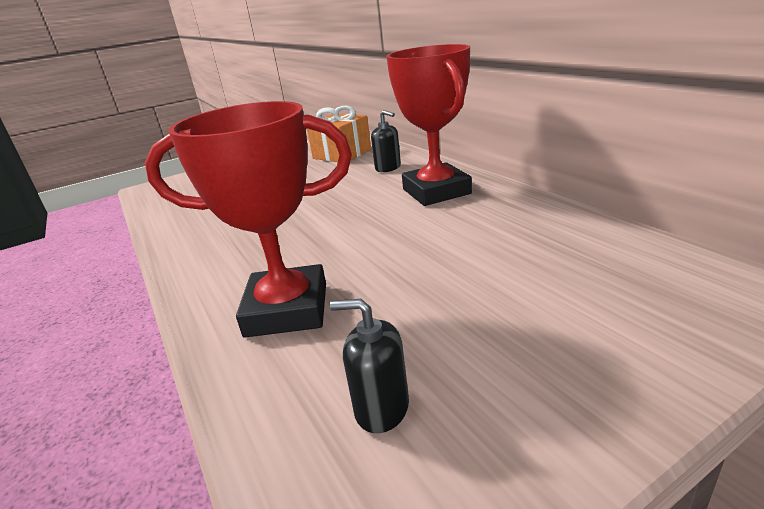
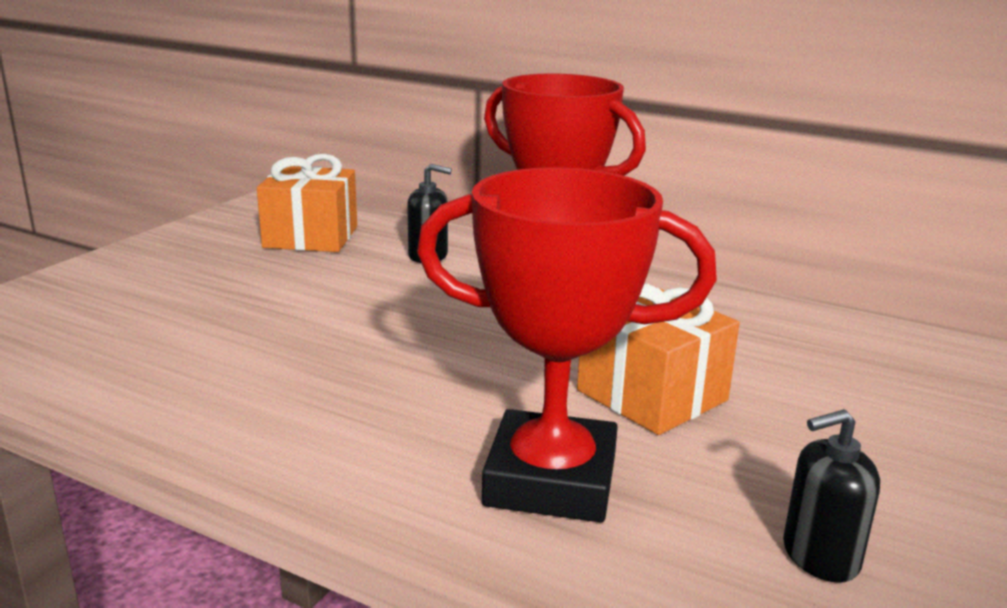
camera: 35 degrees left, 5 degrees down
red trophy [145,101,352,338] -> red trophy turned 45 degrees clockwise [417,167,717,523]
none -> orange gift [577,283,740,435]

